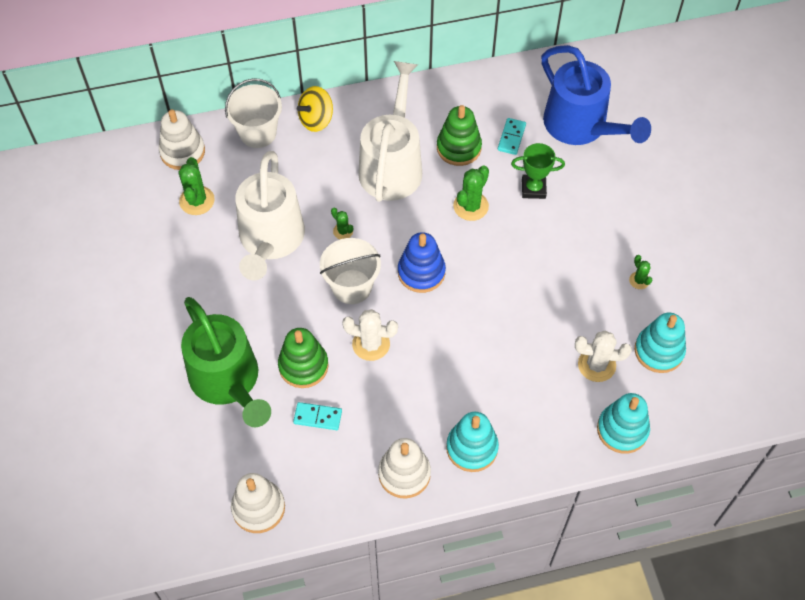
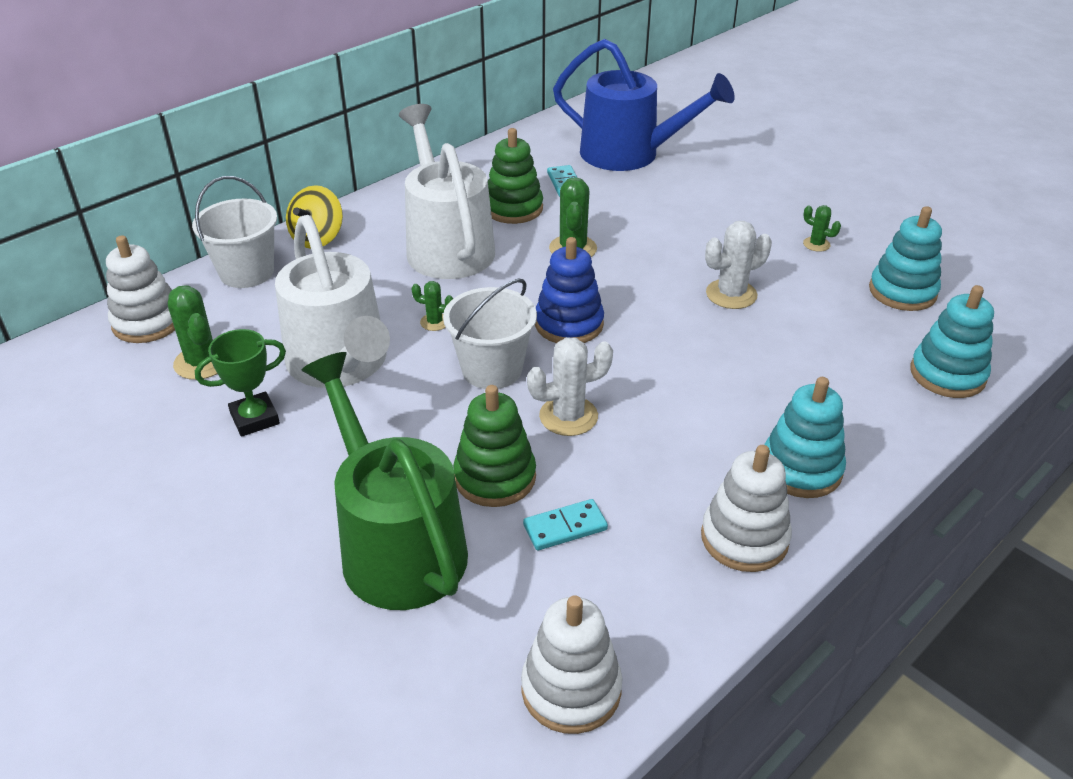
camera: 30 degrees left, 20 degrees down
green watering can [181,297,271,427] -> green watering can turned 150 degrees counterclockwise [302,352,468,610]
green trophy [511,143,565,199] -> green trophy moved to [195,329,286,437]
white cactus [575,330,632,382] -> white cactus moved to [705,221,772,309]

